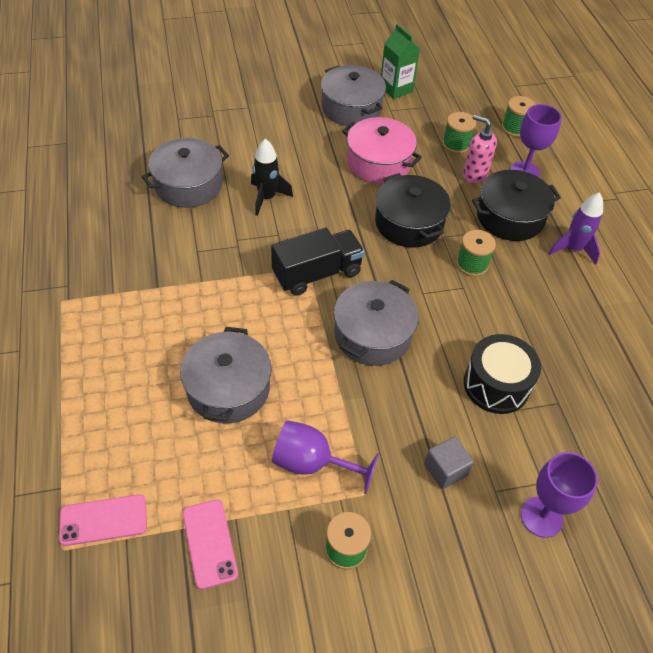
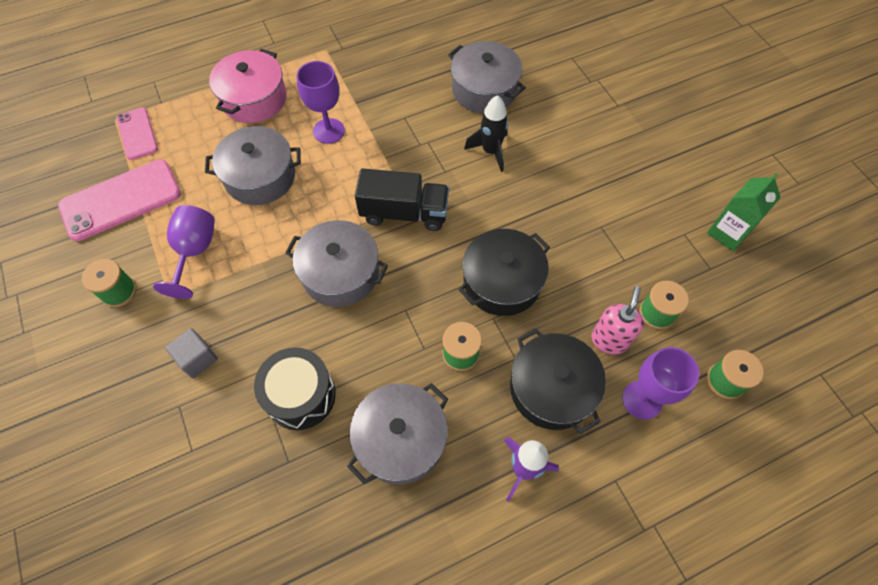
camera: 80 degrees right, 10 degrees up
pink phone [183,500,238,589] -> pink phone [58,159,181,241], size x1.70
black truck [271,228,365,296] -> black truck turned 45 degrees counterclockwise [355,168,449,231]
grey pot [321,65,386,126] -> grey pot moved to [347,383,448,484]
pink pot [342,117,422,184] -> pink pot moved to [209,49,287,123]
purple goblet [521,452,598,538] -> purple goblet moved to [297,61,345,144]

